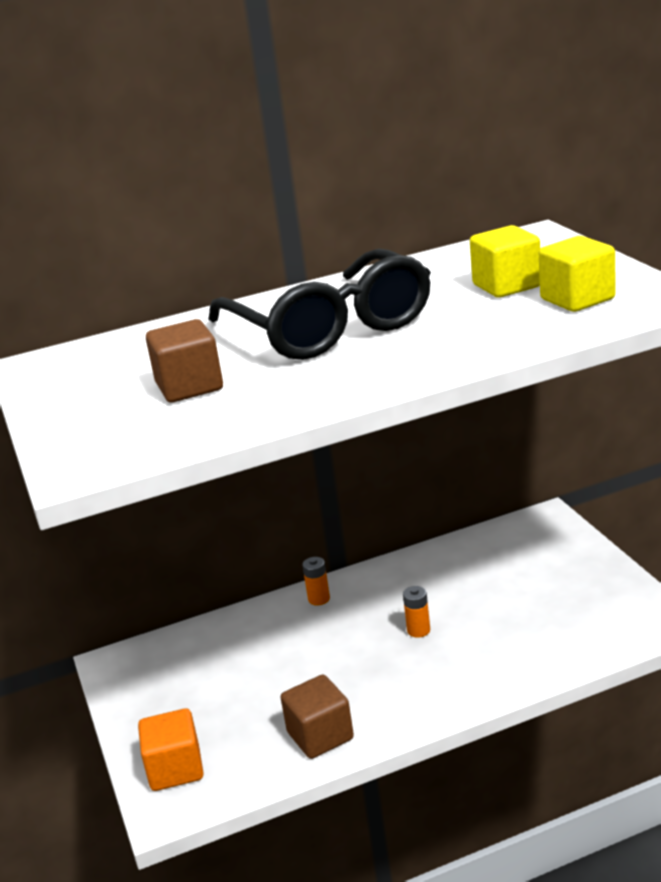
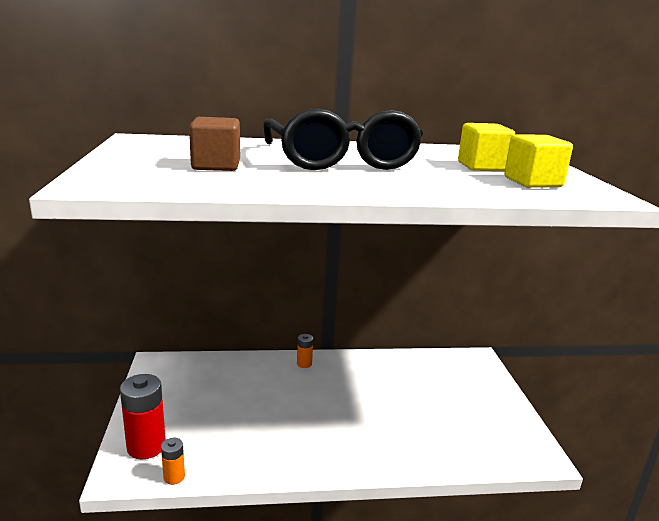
camera: 10 degrees right, 5 degrees down
orange cube [138,708,204,791] -> red battery [120,374,166,459]
brown cube [280,675,354,759] -> none
orange battery [403,586,430,638] -> orange battery moved to [161,438,185,485]

